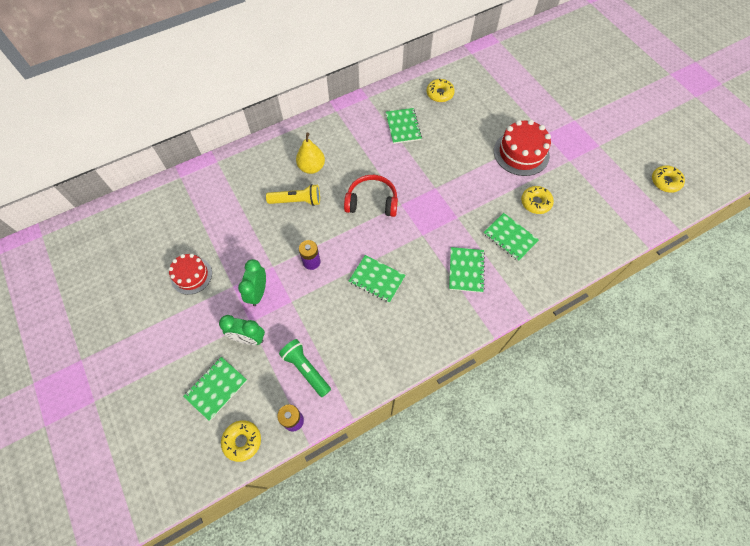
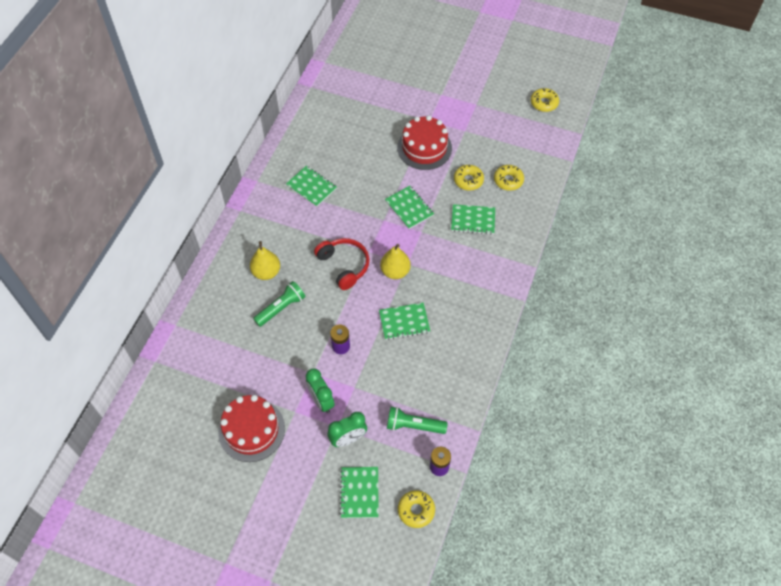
camera: 40 degrees left, 5 degrees down
red cake [169,254,212,295] -> red cake [218,395,285,462], size x1.54
yellow flashlight [266,184,320,206] -> green flashlight [253,281,306,327]
red headphones [344,175,398,217] -> red headphones turned 90 degrees clockwise [314,238,369,290]
yellow donut [427,79,455,102] -> yellow donut moved to [494,165,524,191]
green notebook [449,247,485,293] -> green notebook moved to [385,186,434,229]
none -> yellow pear [380,244,411,279]

